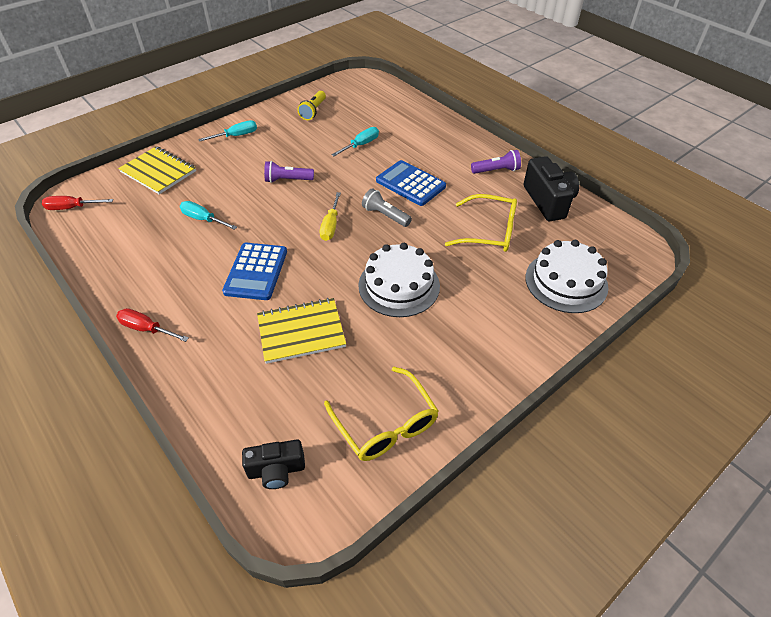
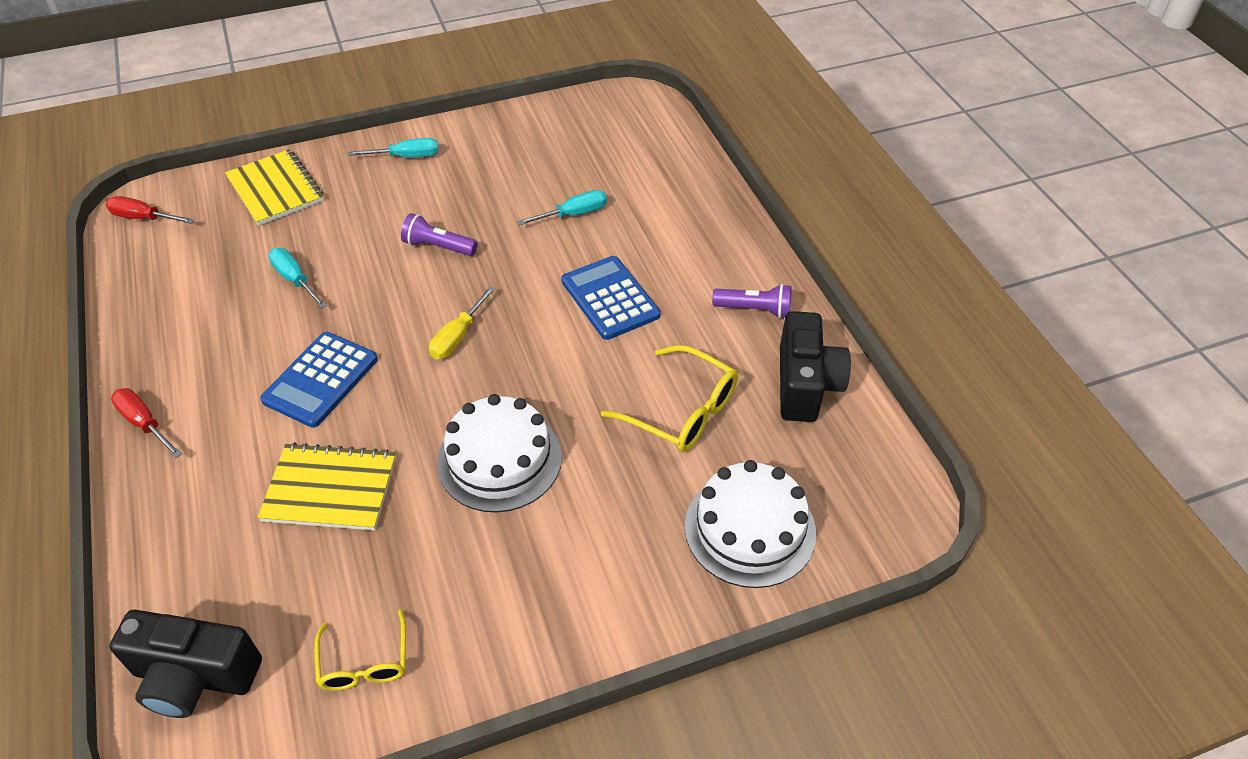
camera: 20 degrees right, 0 degrees up
black camera [242,440,305,489] -> black camera [110,610,262,718], size x1.56
yellow flashlight [297,91,326,120] -> none
yellow glasses [324,367,439,461] -> yellow glasses [314,610,406,691], size x0.65
grey flashlight [362,188,412,227] -> none

